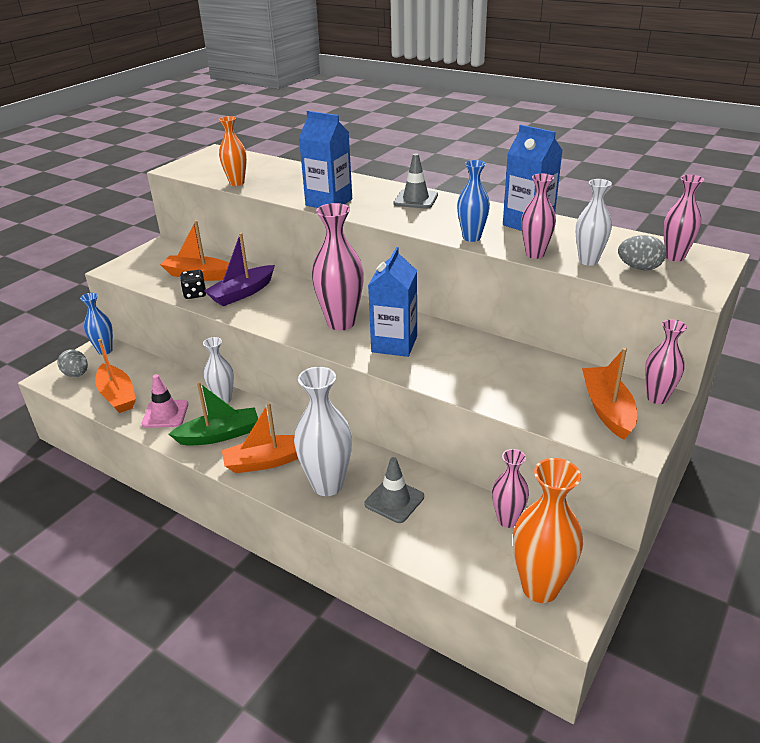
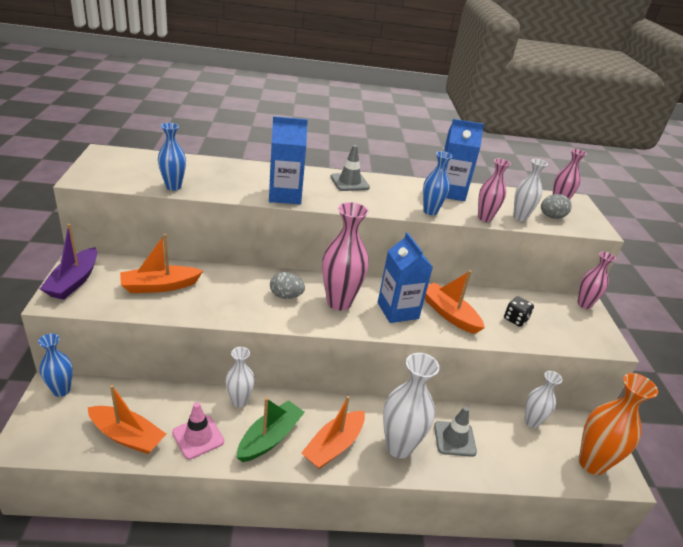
camera: 40 degrees left, 0 degrees up
grey egg [58,349,88,377] -> grey egg moved to [270,272,305,299]
black dice [180,270,206,299] -> black dice moved to [504,297,534,327]
purple boat [204,233,275,306] -> purple boat moved to [40,224,97,300]
orange vase [219,116,247,186] -> blue vase [158,123,186,191]
pink vase [492,449,529,528] -> white vase [524,371,562,428]
orange boat [582,348,637,440] -> orange boat moved to [425,270,485,334]

